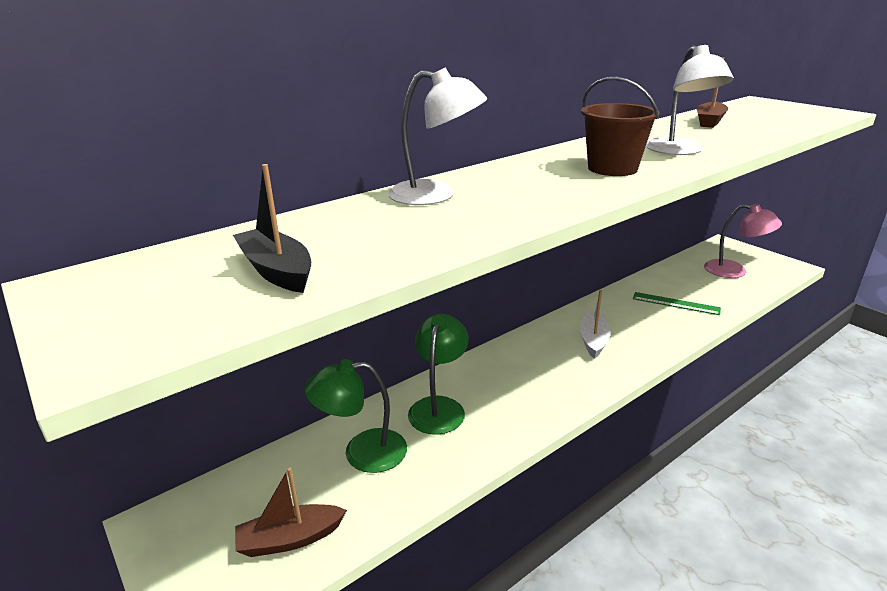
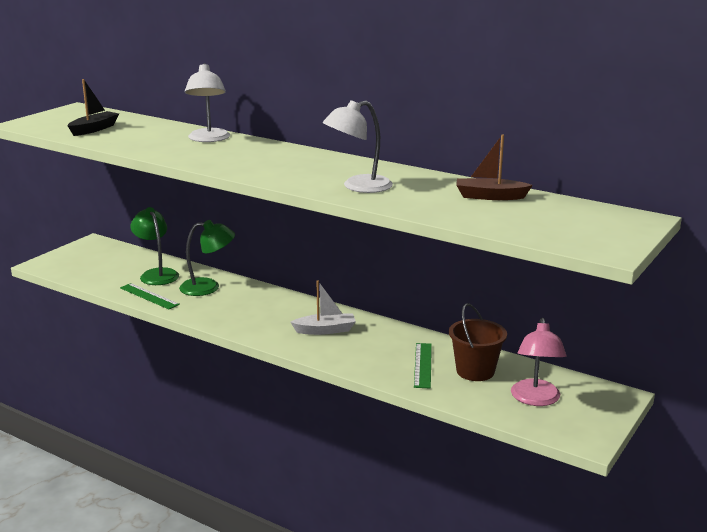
camera: 70 degrees right, 5 degrees down
brown boat [235,467,347,557] -> none
brown bucket [581,77,660,176] -> brown bucket moved to [449,303,507,381]
none -> green ruler [120,283,180,309]

